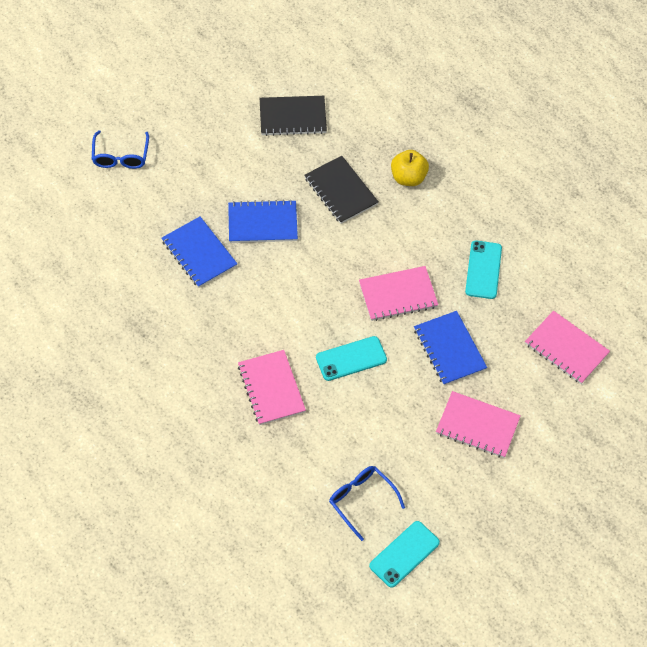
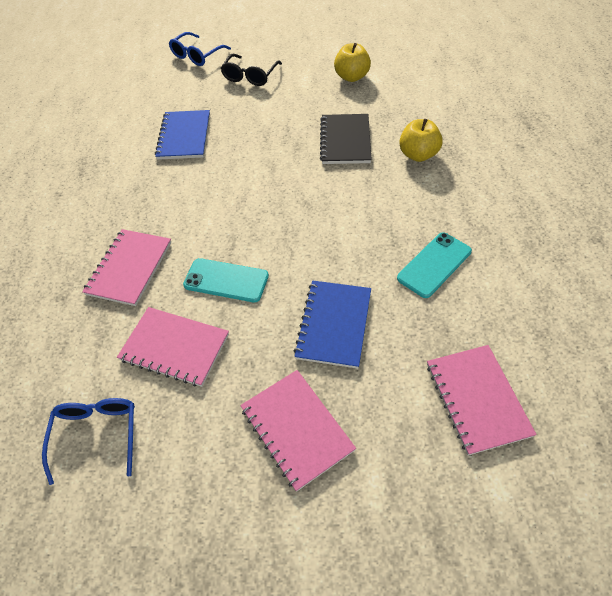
camera: 40 degrees right, 5 degrees down
blue notebook [228,200,298,243] -> none
black notebook [260,96,327,136] -> yellow apple [334,43,371,82]
pink notebook [359,266,438,321] -> pink notebook moved to [117,307,229,387]
turquoise phone [369,521,440,588] -> none
none -> black glasses [221,54,282,86]

